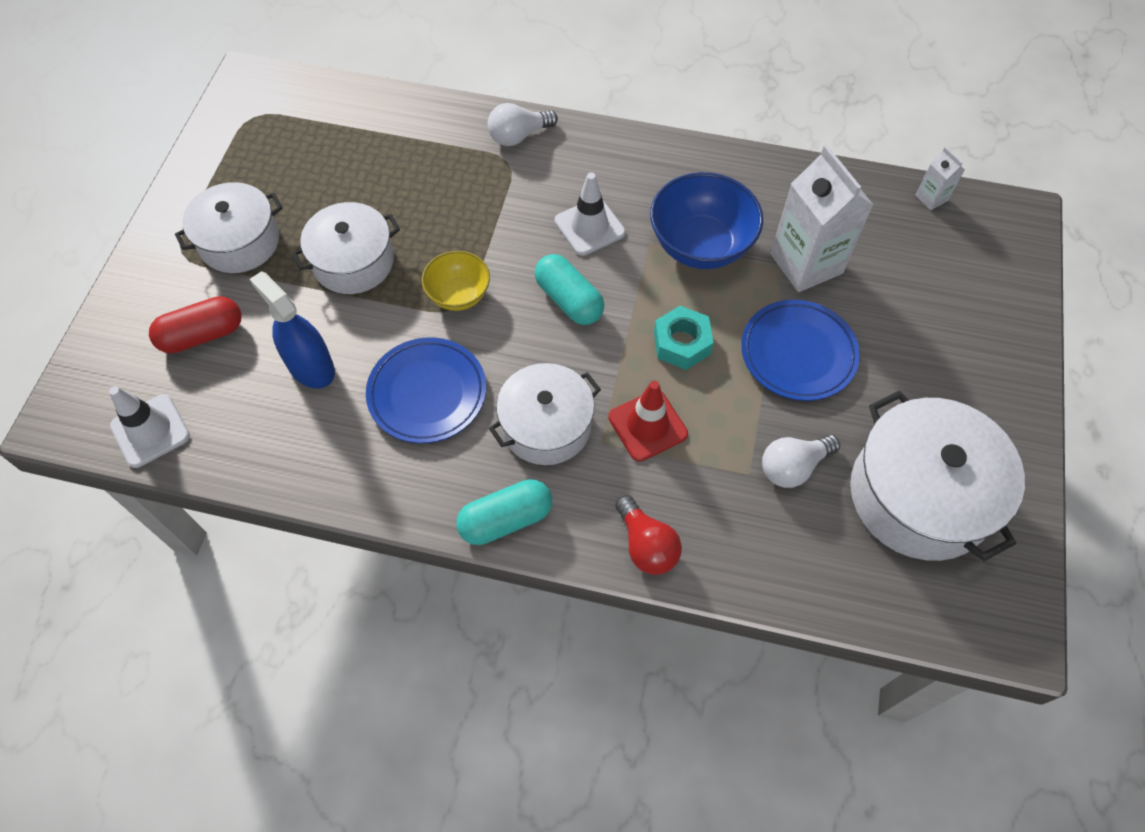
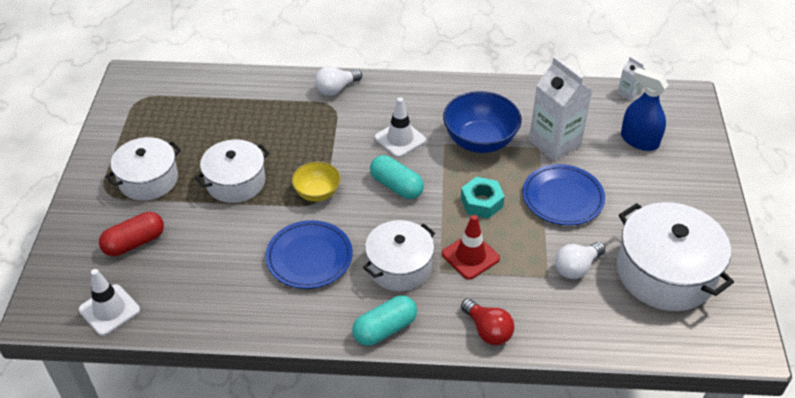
camera: 10 degrees left, 15 degrees down
blue spray bottle [250,271,335,388] -> blue spray bottle moved to [621,68,669,151]

